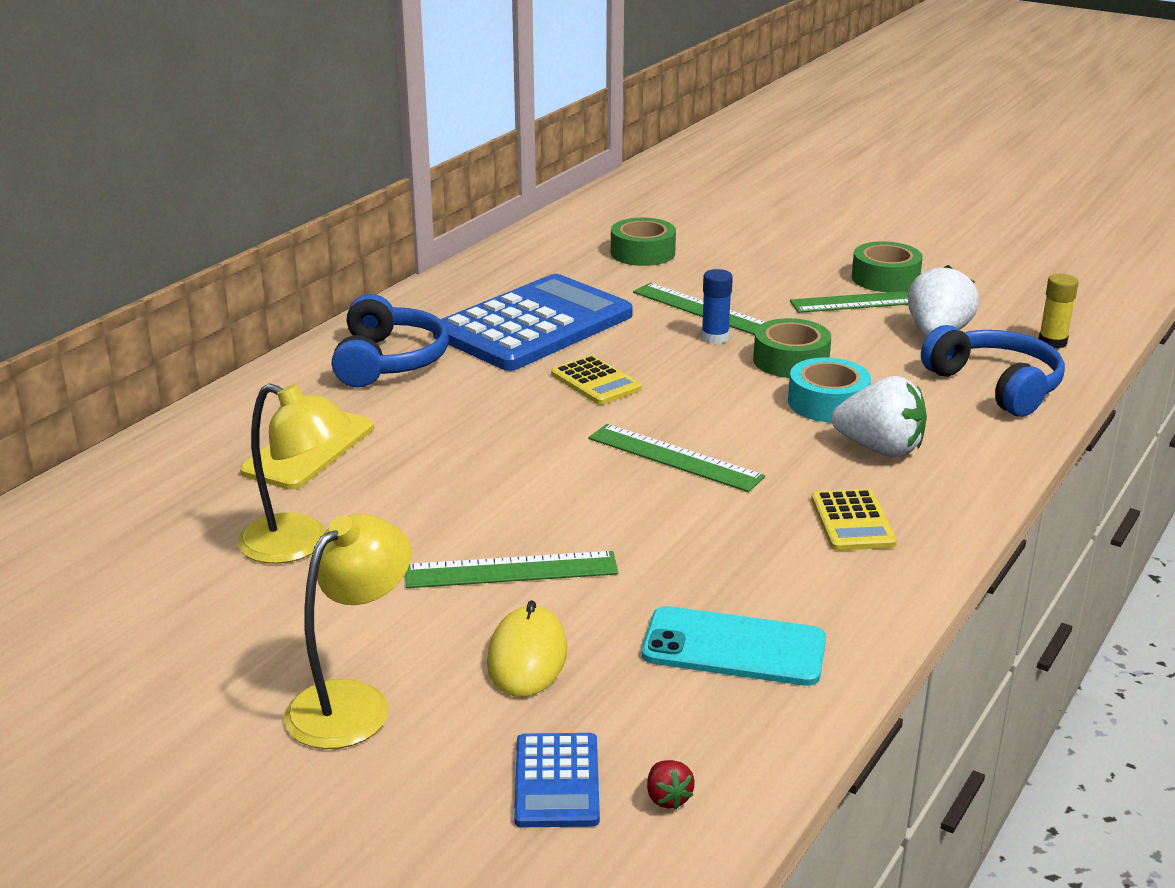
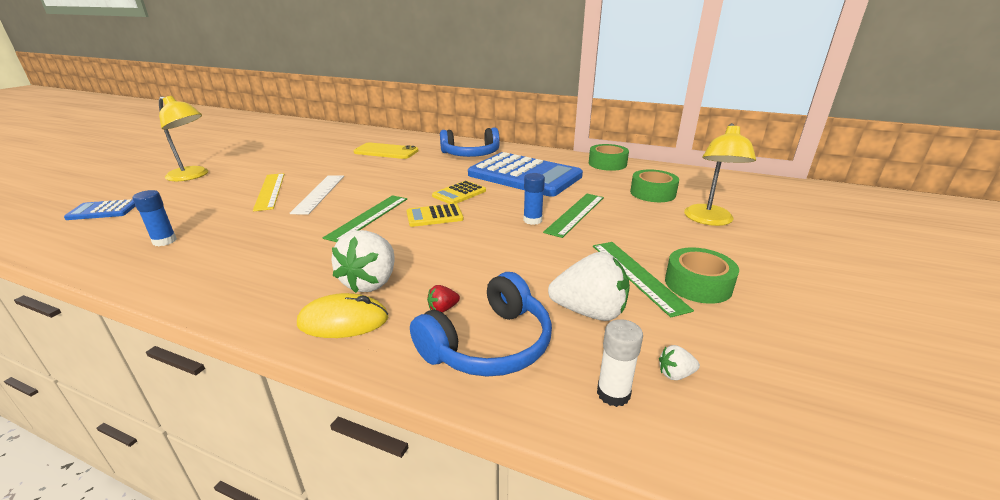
camera: 80 degrees right, 0 degrees up
yellow lamp [238,384,351,564] -> yellow lamp moved to [684,123,756,226]
green ruler [406,551,618,588] -> yellow ruler [253,173,284,212]
yellow mouse [487,600,567,697] -> yellow mouse moved to [297,293,388,338]
turquoise phone [642,606,826,686] -> blue glue stick [133,190,177,246]
red strawberry [647,760,695,809] -> red strawberry moved to [427,285,460,313]
green tape [753,318,831,378] -> green tape moved to [589,144,629,171]
turquoise tape [788,358,871,422] -> none
yellow calculator [811,489,897,551] -> yellow calculator moved to [406,203,464,227]
yellow glue stick [1039,274,1079,349] -> white glue stick [597,319,643,407]
none -> white ruler [290,175,344,215]
none -> white strawberry [659,345,700,380]

